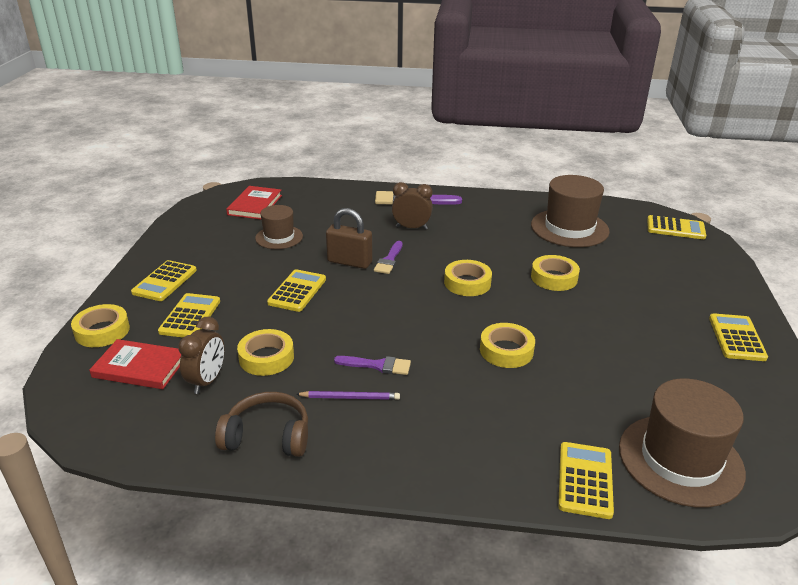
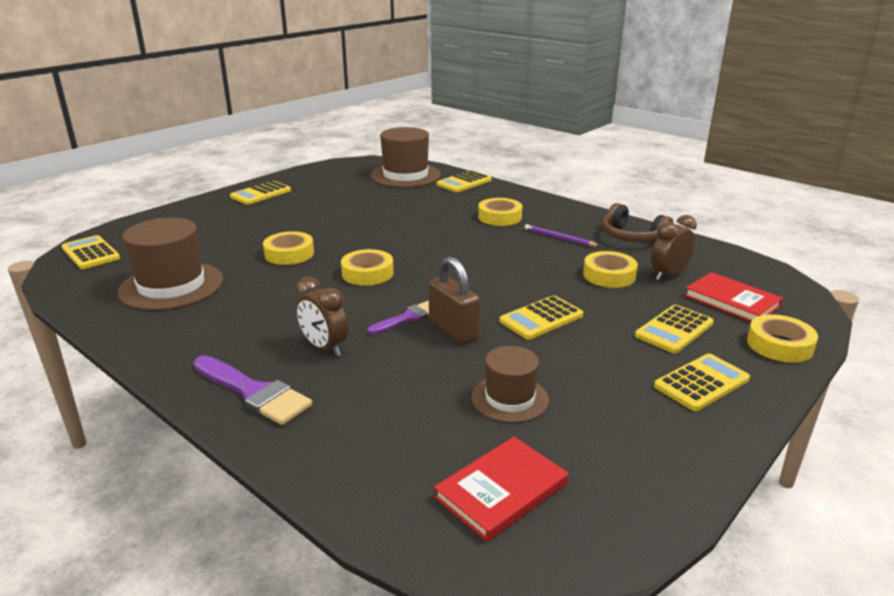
camera: 145 degrees left, 5 degrees down
purple brush [334,356,411,375] -> none
yellow tape [480,323,535,368] -> yellow tape moved to [478,198,522,226]

